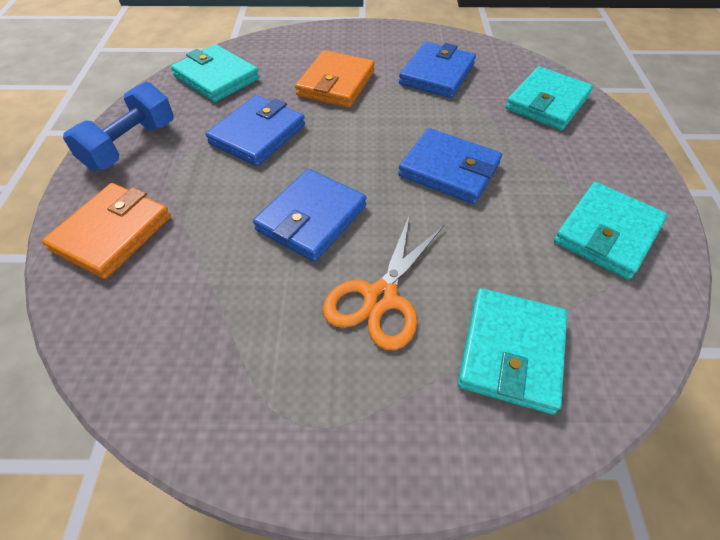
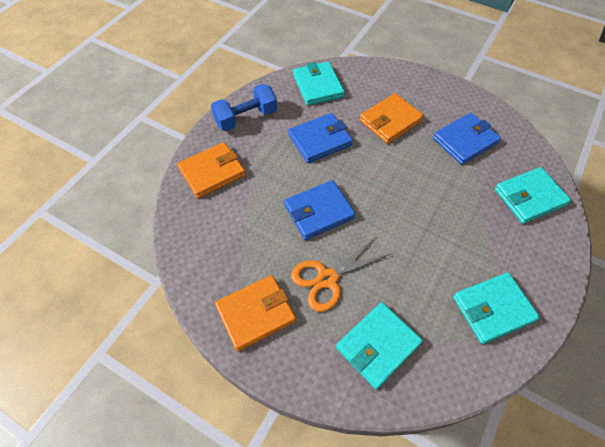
camera: 30 degrees right, 5 degrees up
blue wallet [398,128,502,204] -> none
none -> orange wallet [215,275,296,351]

